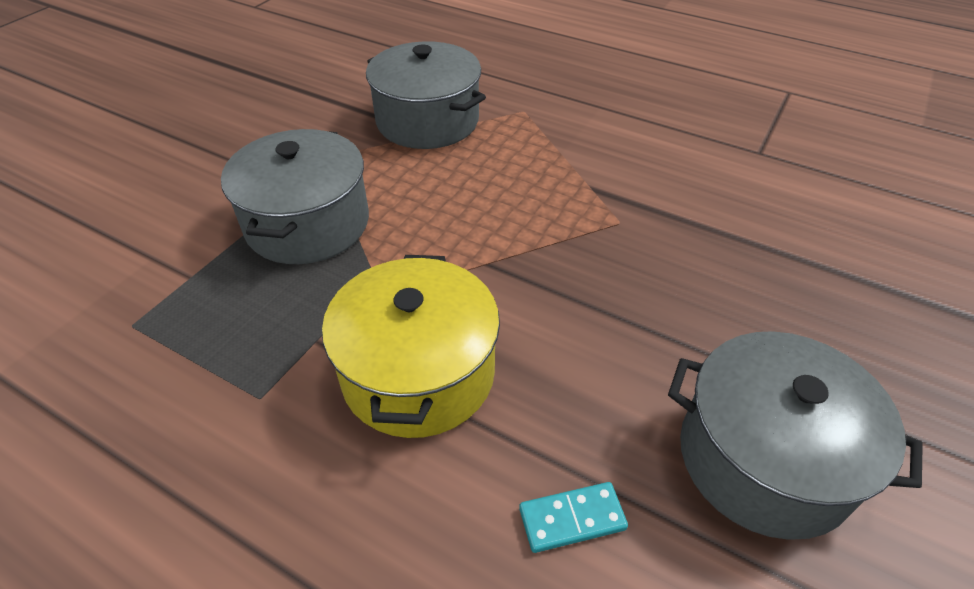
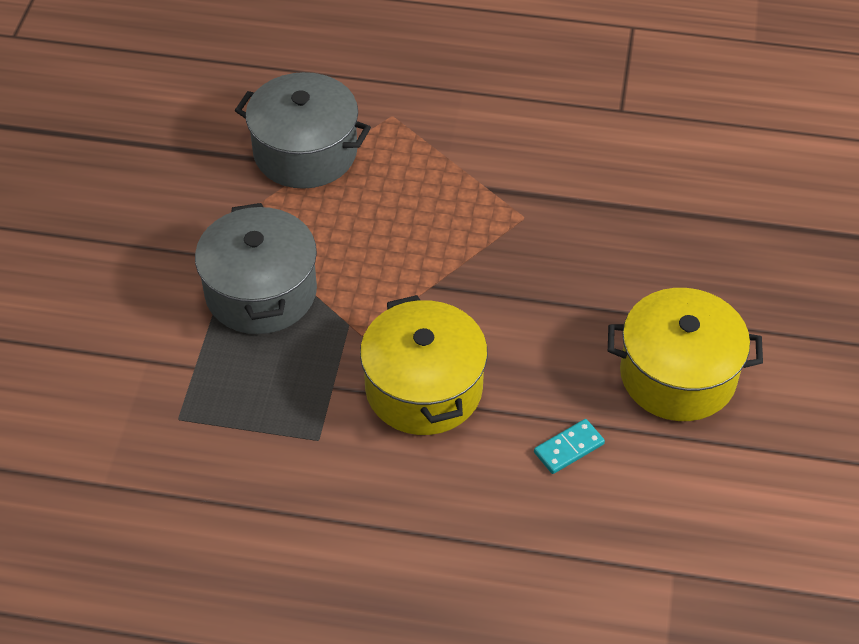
camera: 20 degrees left, 5 degrees up
grey pot [668,331,923,540] -> yellow pot [608,288,763,421]

